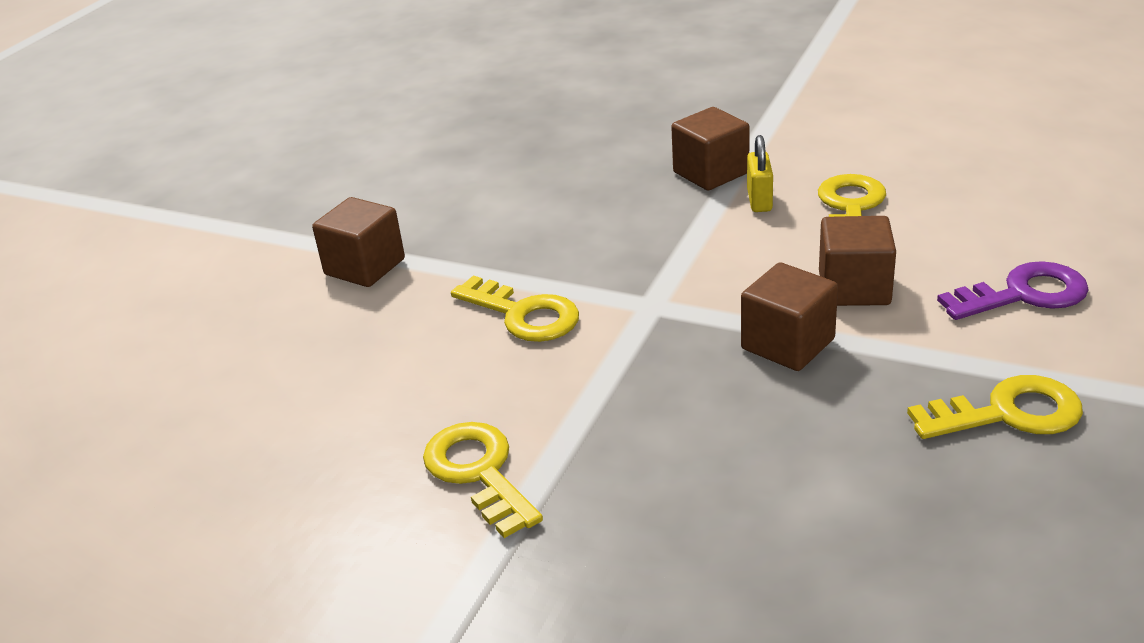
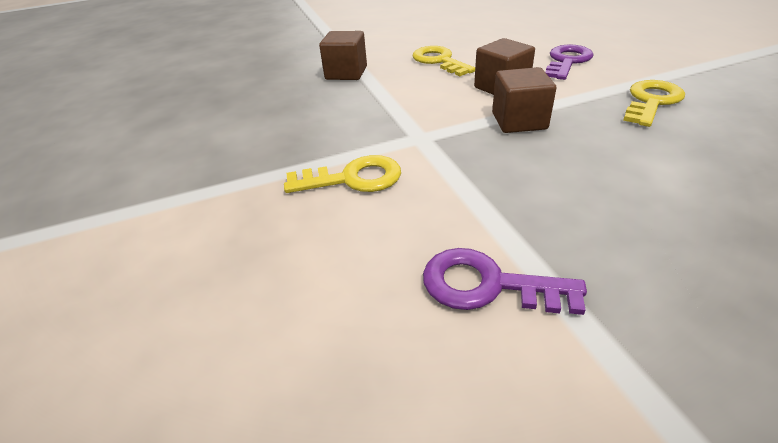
camera: 45 degrees left, 5 degrees up
brown cube [312,197,405,287] -> none
yellow key [423,422,543,538] -> purple key [423,248,587,315]
yellow padlock [747,135,773,212] -> none

